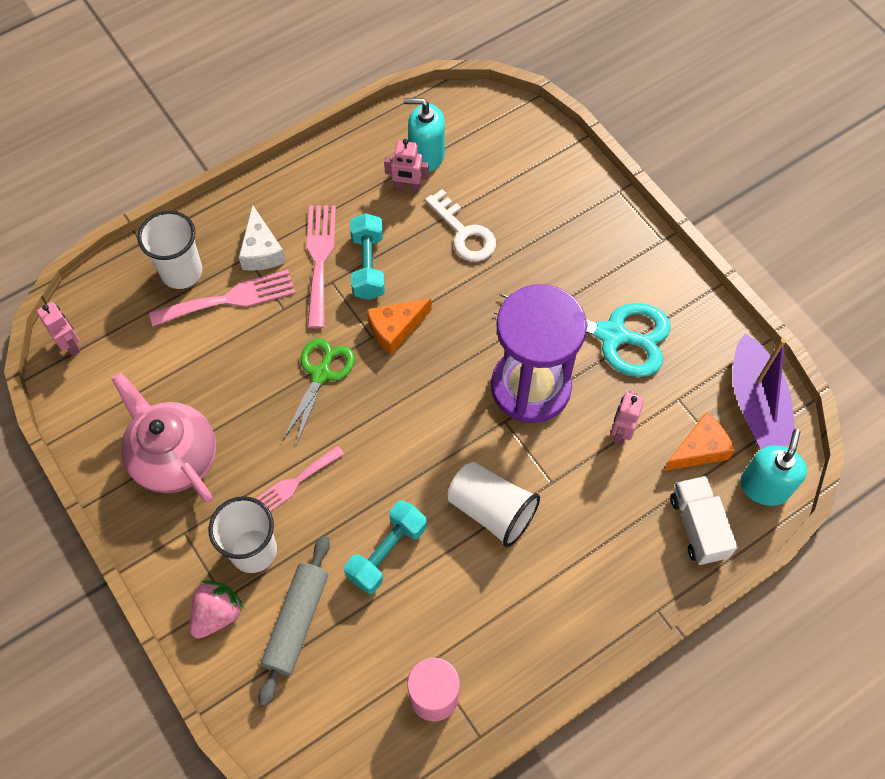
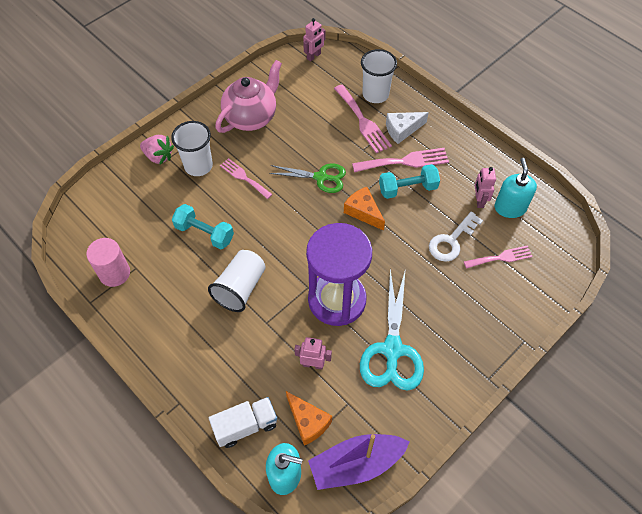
camera: 80 degrees right, 5 degrees down
grey rolling pin [258,536,330,707] -> none
none -> pink fork [464,245,533,269]

